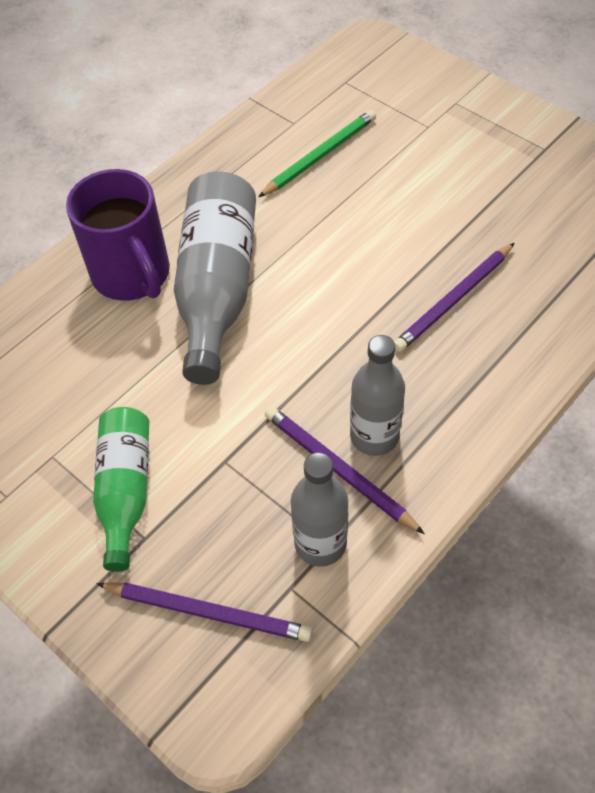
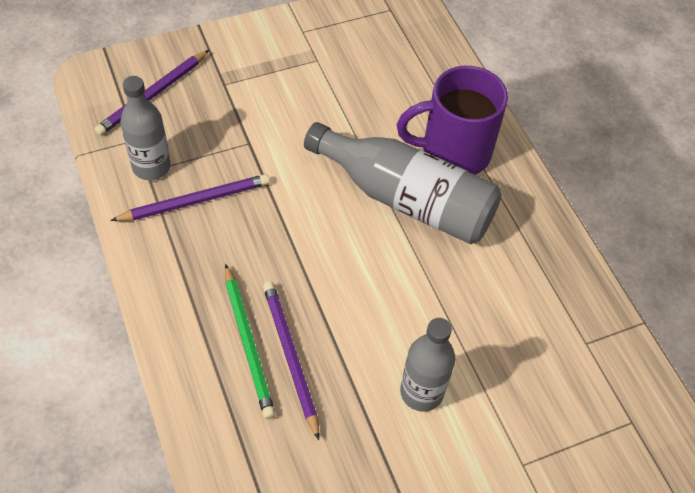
camera: 110 degrees right, 0 degrees up
green bottle [93,407,149,572] -> none
green pencil [258,110,376,197] -> green pencil moved to [225,264,276,419]
grey bottle [350,335,405,456] -> grey bottle moved to [400,318,455,412]

